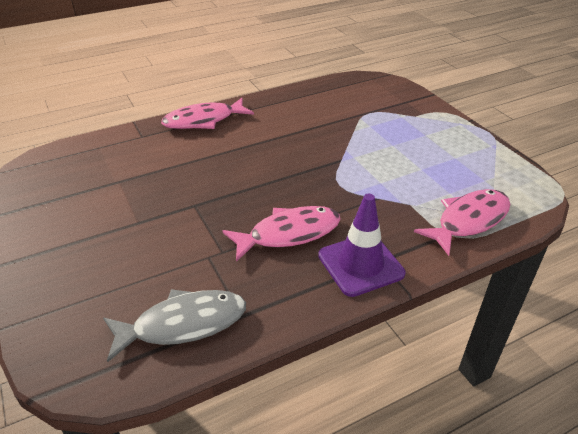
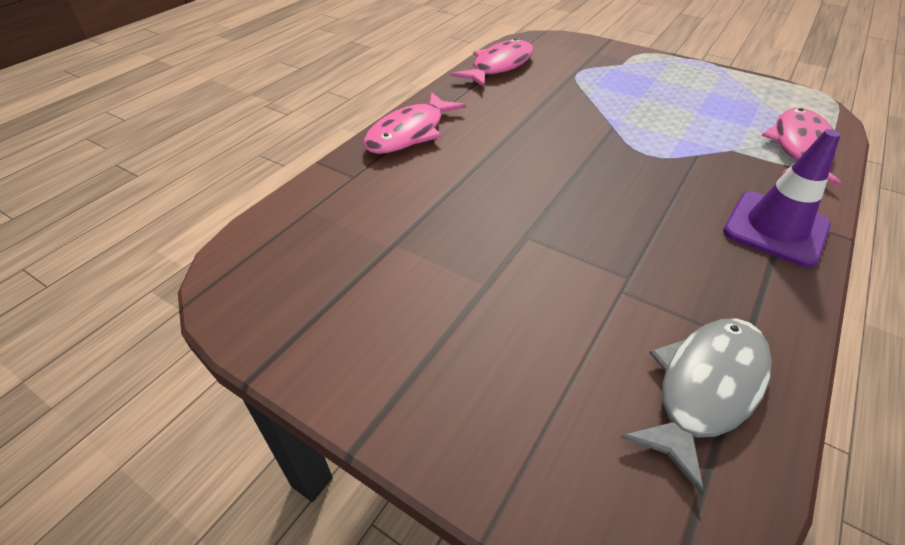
camera: 30 degrees left, 5 degrees up
pink fish [222,206,341,262] -> pink fish moved to [451,38,534,87]

